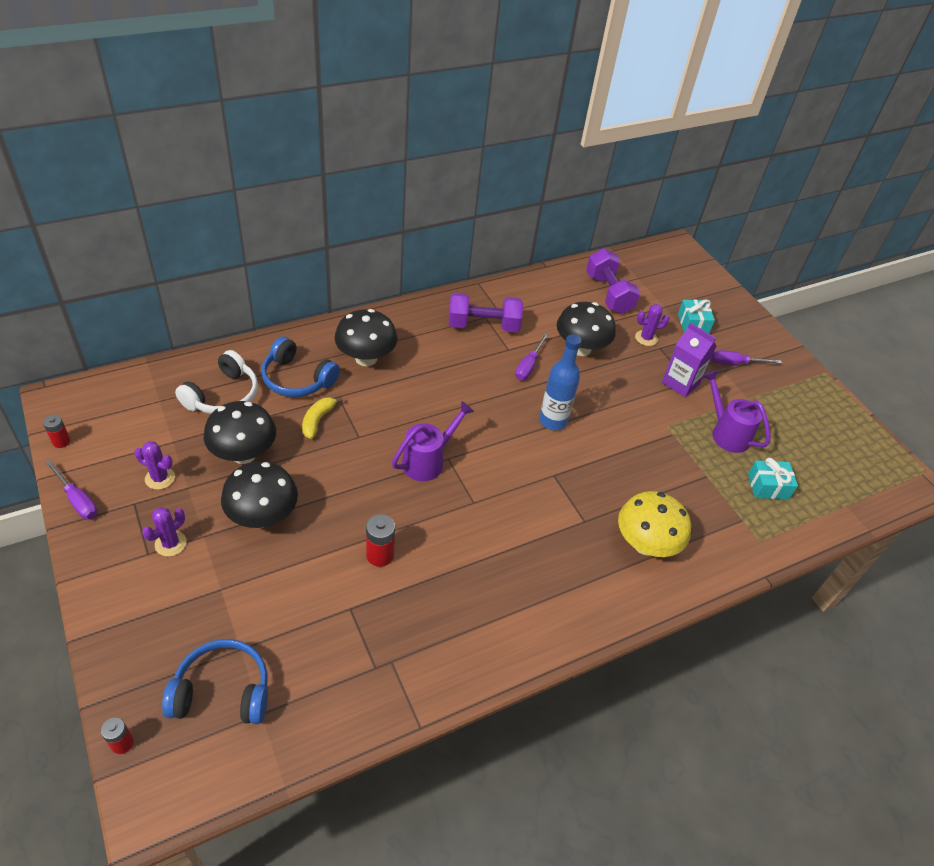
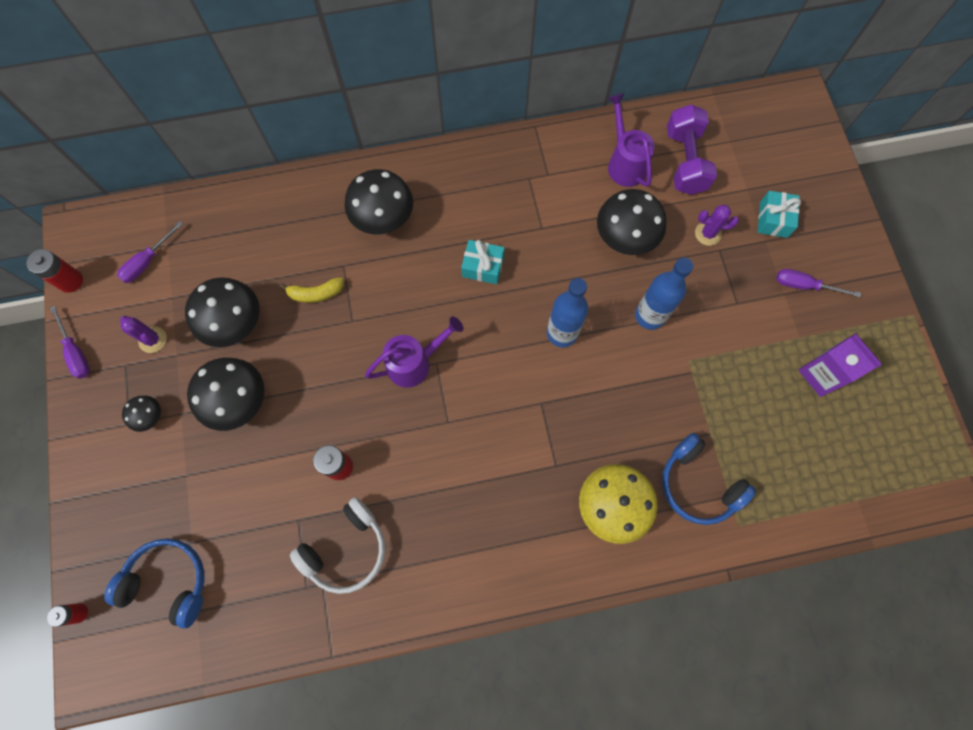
camera: 20 degrees right, 25 degrees up
red battery [43,414,70,448] -> red battery [26,249,83,293], size x1.53
purple cactus [142,507,187,556] -> black mushroom [122,396,161,432]
white headphones [175,350,258,414] -> white headphones moved to [290,497,385,594]
blue headphones [261,337,340,397] -> blue headphones moved to [662,433,756,525]
yellow banana [302,397,343,439] -> yellow banana turned 135 degrees counterclockwise [280,277,344,303]
purple dumbbell [449,293,523,332] -> none
purple screwdriver [515,333,548,380] -> purple screwdriver moved to [117,221,183,283]
purple carton [662,323,716,397] -> purple carton moved to [798,333,882,397]
purple watering can [702,370,770,453] -> purple watering can moved to [608,93,655,187]
turquoise gift [748,458,798,499] -> turquoise gift moved to [461,240,505,284]
none -> blue bottle [635,257,693,330]

